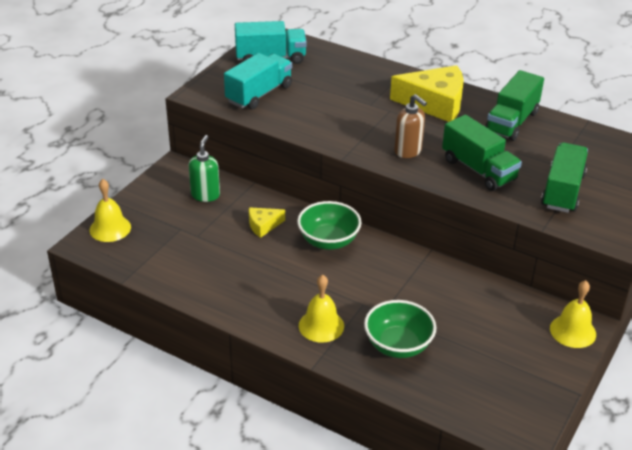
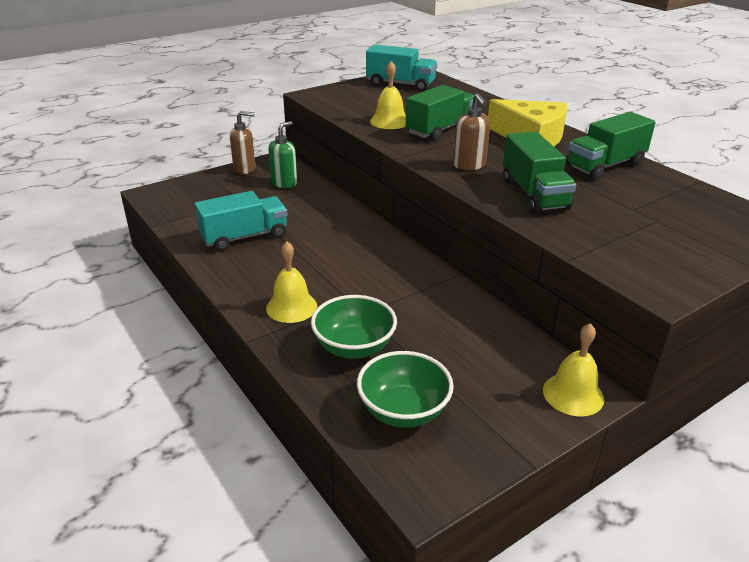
camera: 25 degrees right, 5 degrees down
yellow bell [90,179,131,242] -> yellow bell moved to [370,61,406,129]
turquoise truck [224,53,292,110] -> turquoise truck moved to [195,191,287,251]
yellow cheese [249,207,285,238] -> none
green bowl [297,201,362,250] -> green bowl moved to [357,351,454,428]
green truck [541,142,588,213] -> green truck moved to [406,85,475,141]
none -> brown soap dispenser [230,111,255,174]

